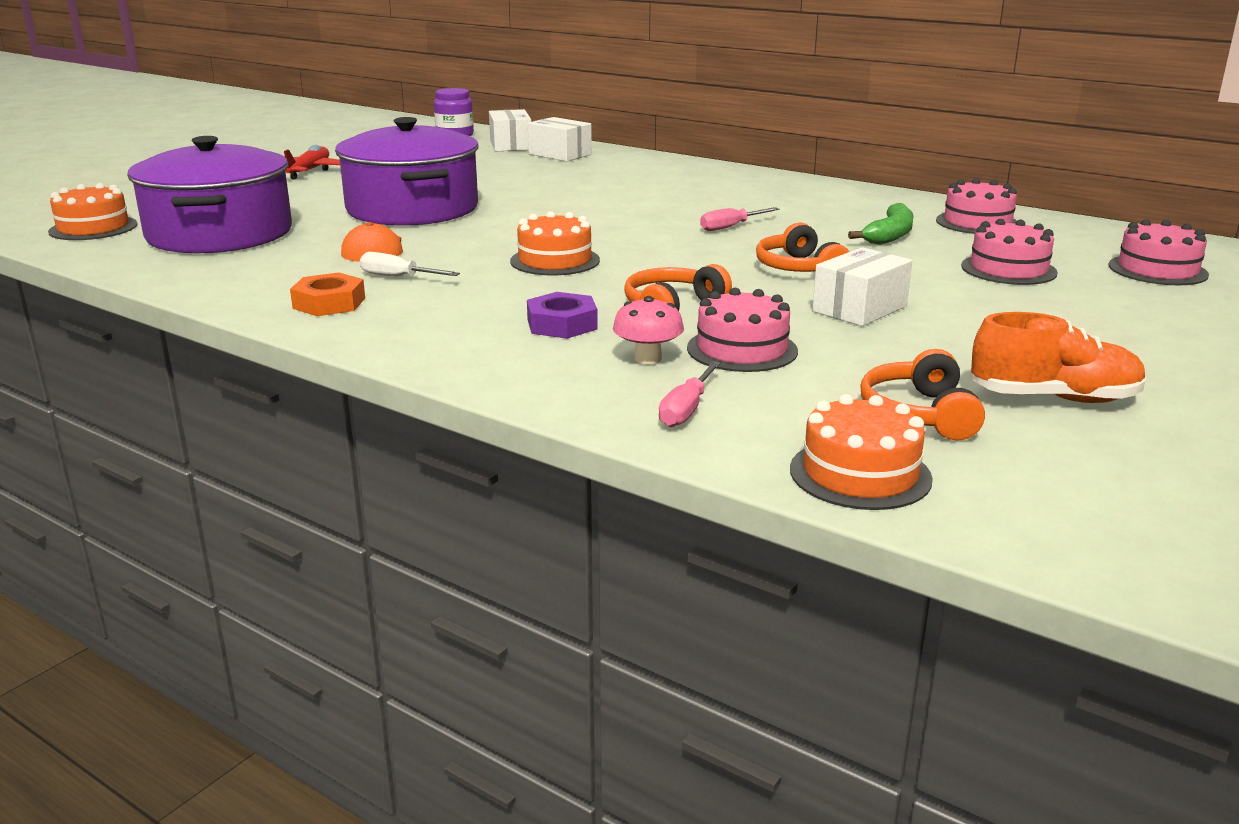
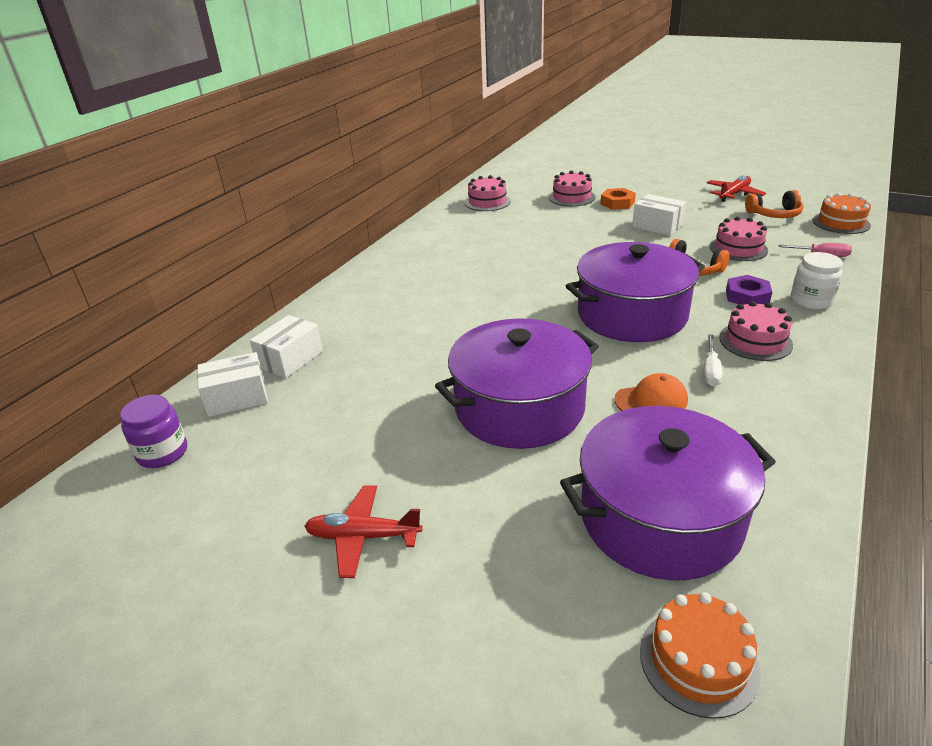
camera: 95 degrees left, 10 degrees up
orange nut [290,272,365,316] -> orange nut moved to [600,188,636,210]
orange cake [510,211,600,275] -> purple pot [566,242,705,342]
pink mushroom [613,296,684,364] -> none
pink screwdriver [700,207,779,231] -> none
orange headphones [756,223,849,272] -> none
green banana [848,203,914,245] -> none
orange shoe [971,312,1146,403] -> red plane [707,175,766,202]
pink cake [1108,219,1209,285] -> pink cake moved to [719,301,793,361]
none -> white jar [791,252,843,310]

